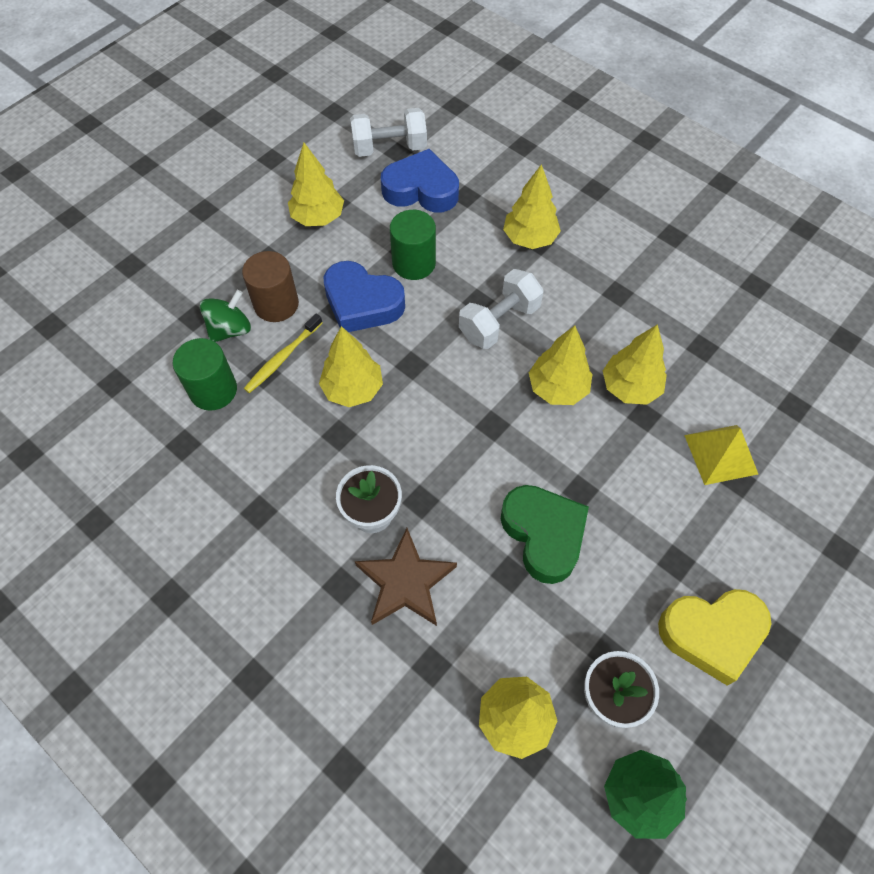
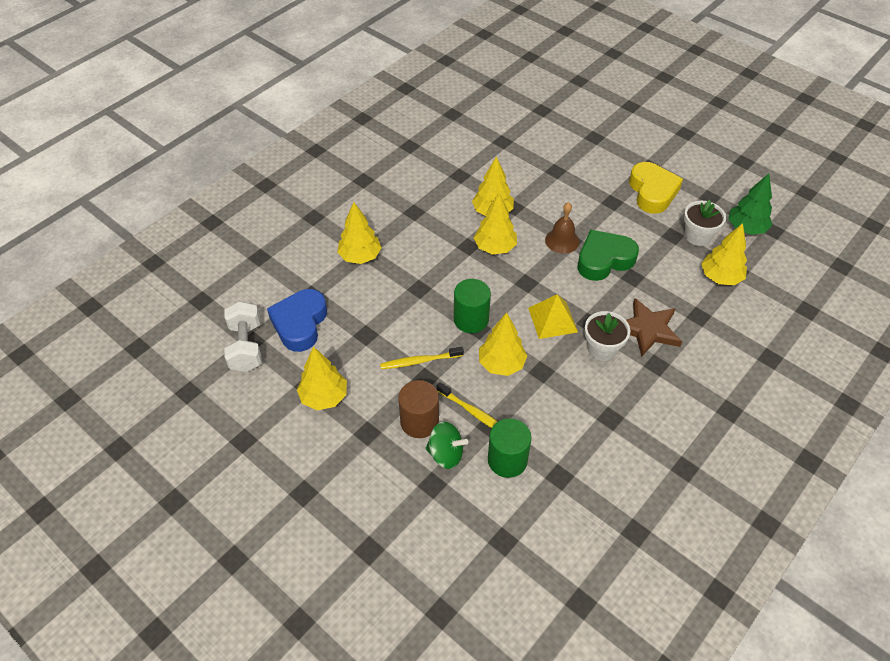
camera: 90 degrees left, 10 degrees down
green spinning top [200,290,251,342] -> green spinning top turned 150 degrees clockwise [426,422,468,469]
blue heart [323,261,405,332] -> yellow toothbrush [380,347,464,369]
green cylinder [390,210,436,280] -> green cylinder moved to [454,279,491,333]
white dumbbell [459,269,544,349] -> none
yellow pyramid [684,425,758,485] -> yellow pyramid moved to [528,294,578,339]
none -> brown bell [545,202,579,254]

